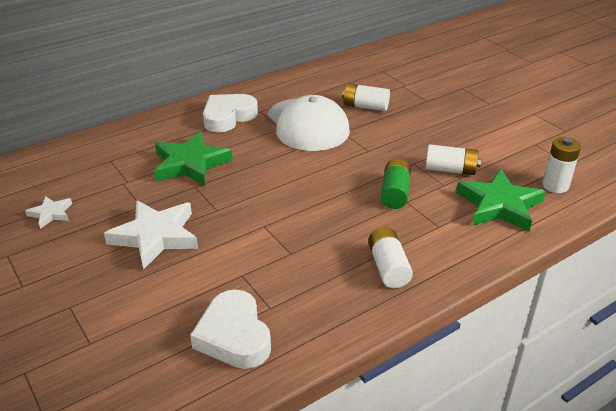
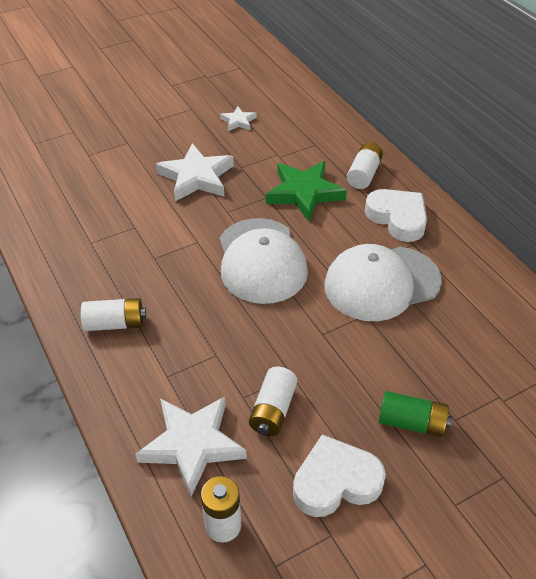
camera: 95 degrees right, 10 degrees up
white heart [190,290,271,369] -> white heart moved to [293,434,386,517]
white battery [342,83,390,111] -> white battery moved to [347,142,383,189]
green battery [380,159,411,209] -> green battery moved to [379,391,452,437]
green star [456,169,546,232] -> white star [135,396,247,496]
none -> white cap [220,218,308,304]

